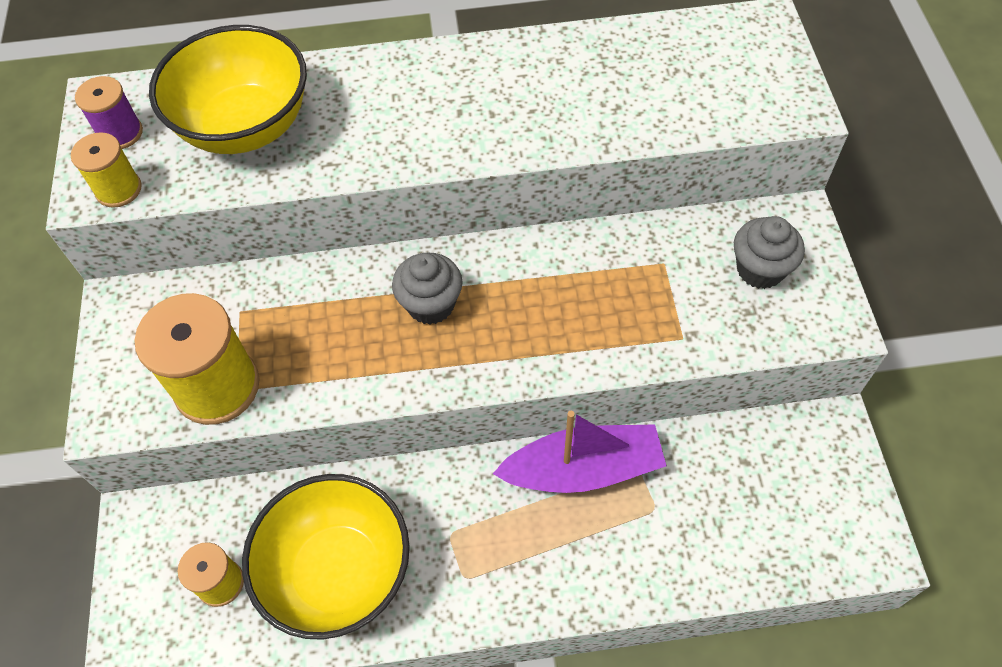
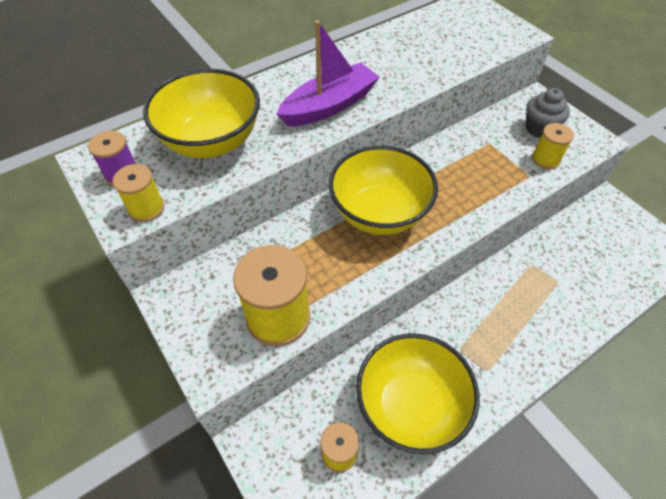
camera: 30 degrees left, 5 degrees down
grey cupcake [392,252,463,325] -> yellow bowl [329,146,438,235]
purple boat [493,411,667,493] -> purple boat moved to [277,20,380,126]
none -> yellow spool [532,123,574,169]

